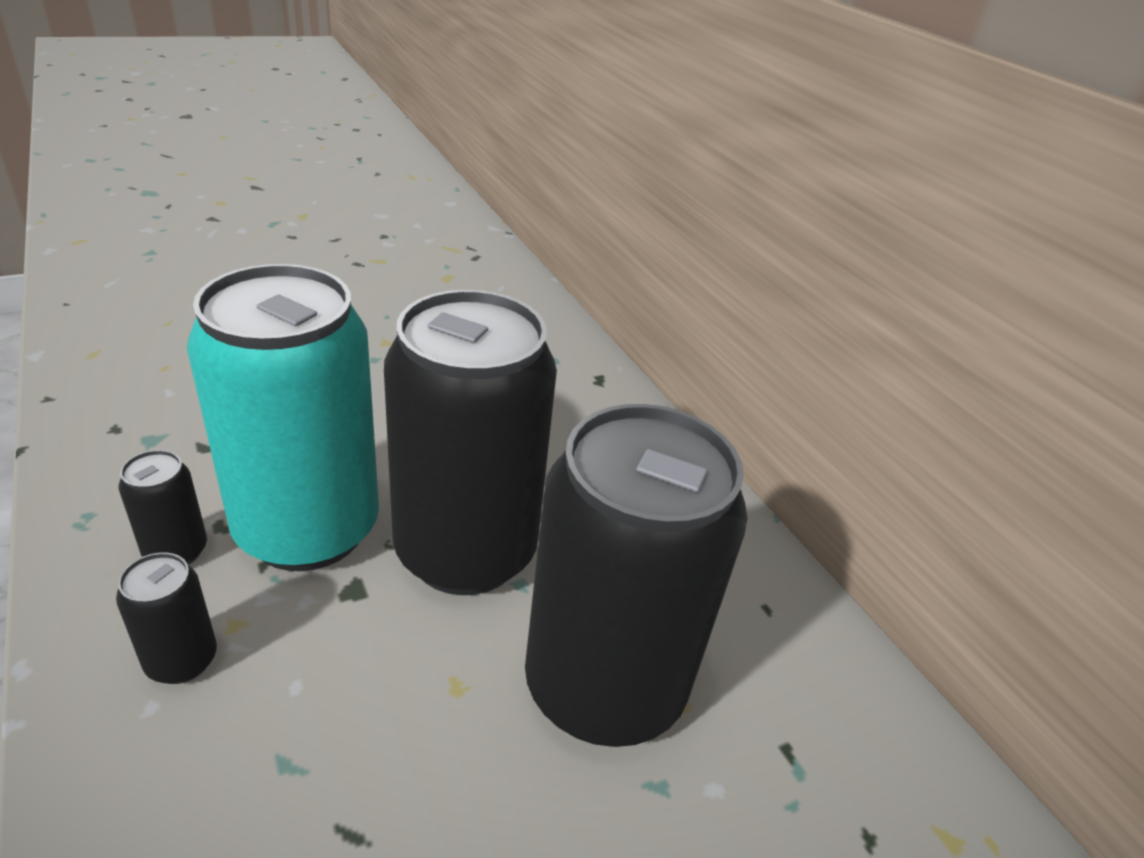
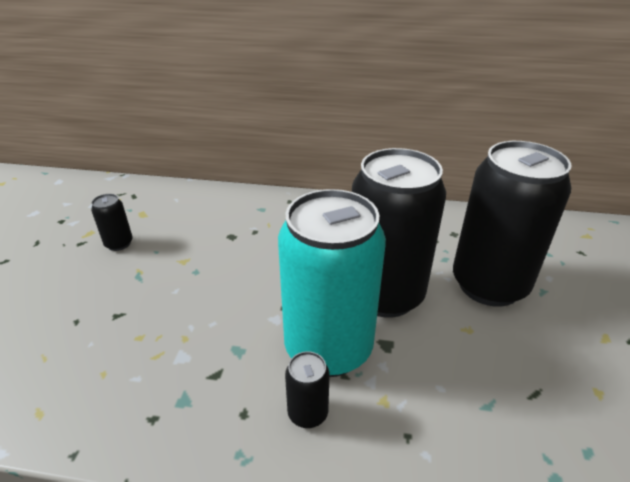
camera: 50 degrees left, 0 degrees up
black can [116,552,217,684] -> black can moved to [91,194,133,251]

